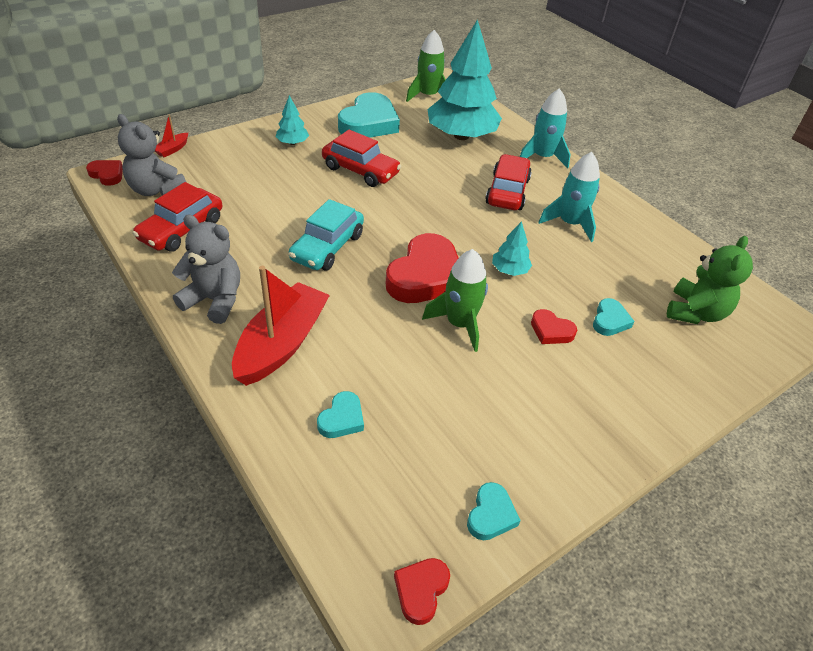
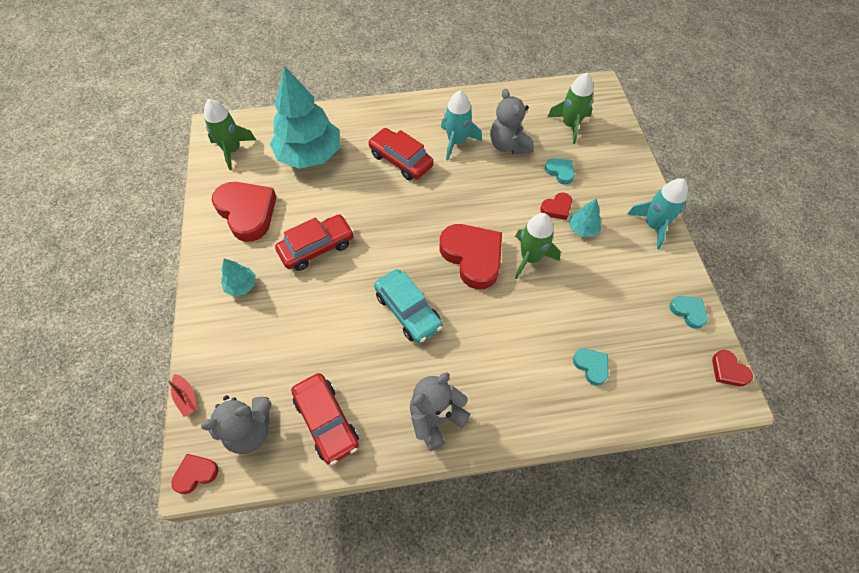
camera: 60 degrees left, 15 degrees up
red boat [232,266,330,386] -> none
turquoise heart [338,92,400,138] -> red heart [212,182,277,242]
turquoise tree [492,221,532,276] -> turquoise tree moved to [569,198,601,237]
turquoise rocket [520,88,571,168] -> turquoise rocket moved to [627,178,688,249]
green teddy bear [667,236,753,324] -> green rocket [548,73,594,144]
none -> grey teddy bear [490,88,534,154]

